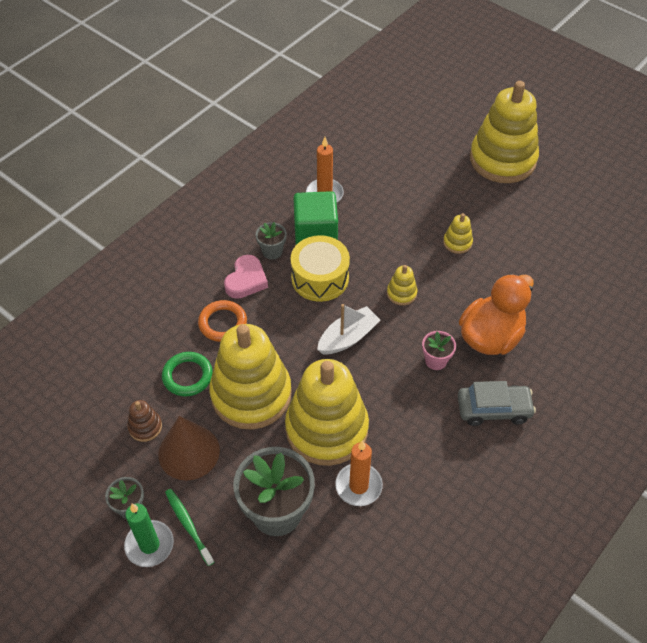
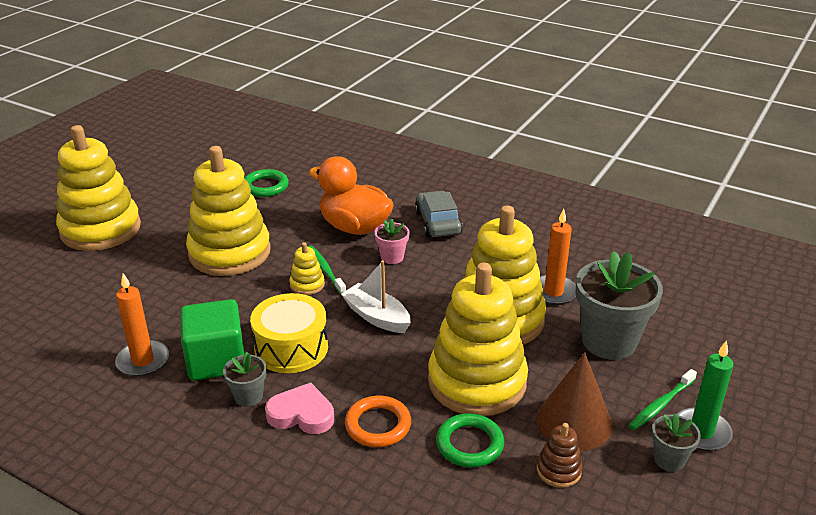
camera: 100 degrees left, 20 degrees down
yellow stacking toy [443,213,473,254] -> yellow stacking toy [186,146,271,276], size x2.47
none -> green ring [244,169,289,197]
none -> green toothbrush [308,245,346,294]

